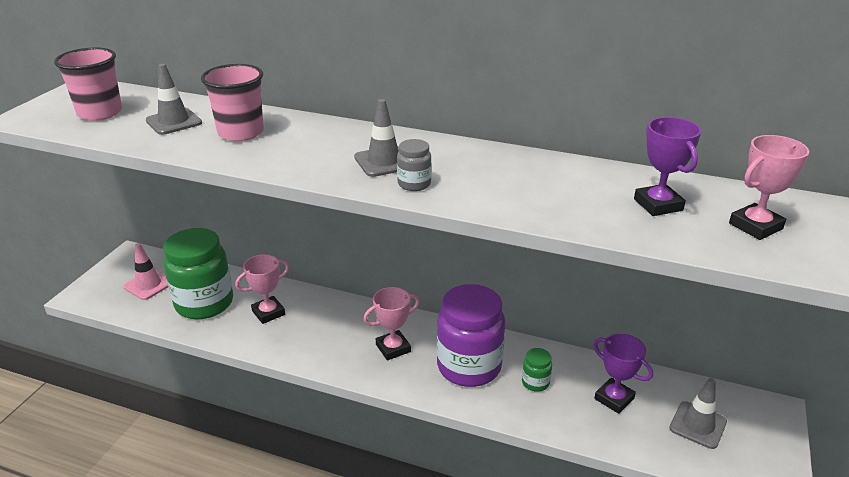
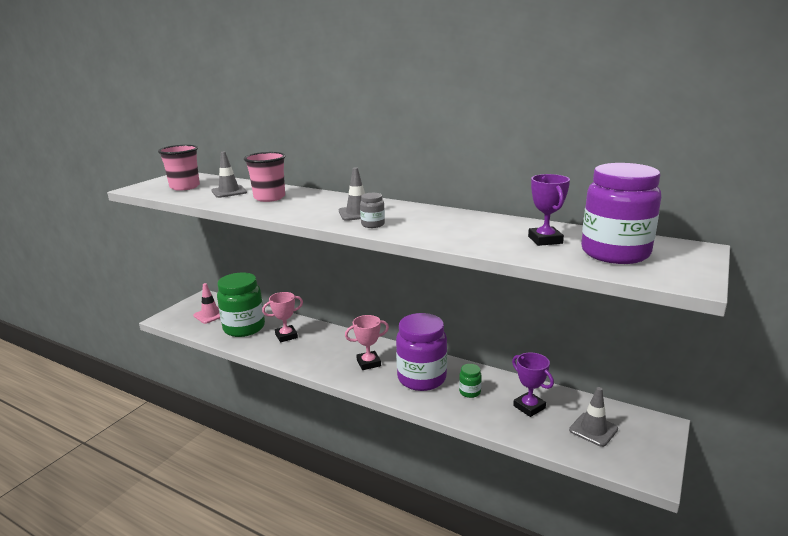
camera: 10 degrees right, 10 degrees down
pink trophy [729,135,809,240] -> purple jar [581,163,661,264]

